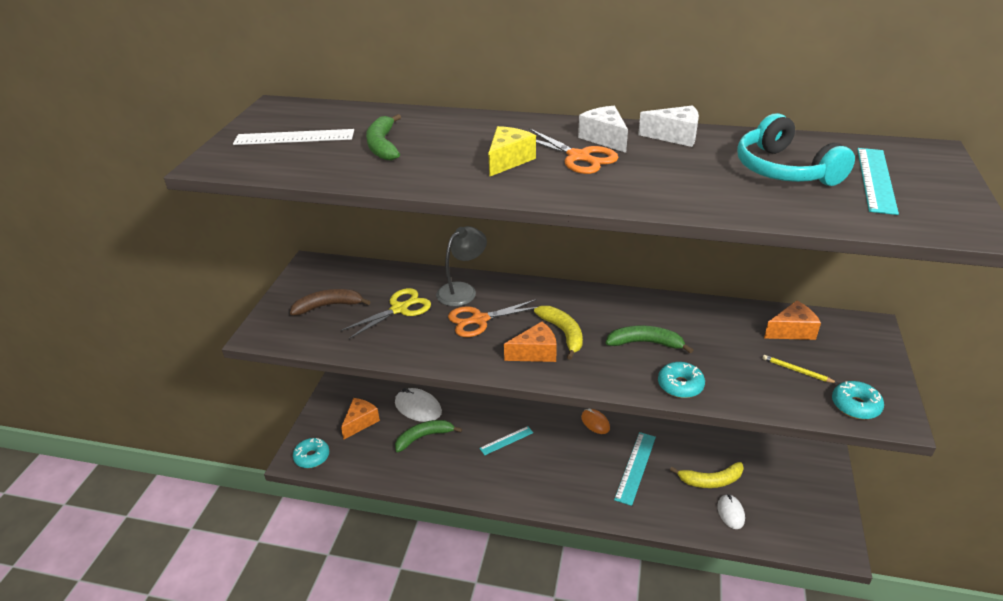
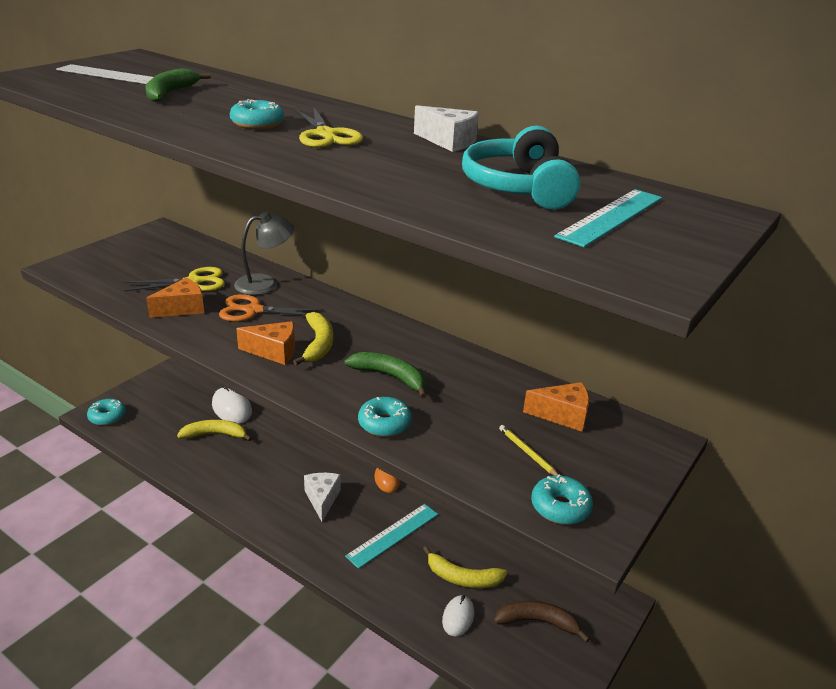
camera: 20 degrees right, 5 degrees down
brown banana [290,289,371,315] -> brown banana moved to [494,601,590,643]
orange cheese [341,398,380,439] -> orange cheese moved to [146,278,204,318]
green banana [395,420,462,452] -> yellow banana [177,420,252,441]
turquoise ruler [479,426,533,455] -> none
yellow cheese [488,126,536,177] -> turquoise donut [230,99,284,129]
orange scissors [529,128,619,174] -> yellow scissors [295,107,363,148]
white cheese [578,106,628,153] -> white cheese moved to [304,473,341,521]

